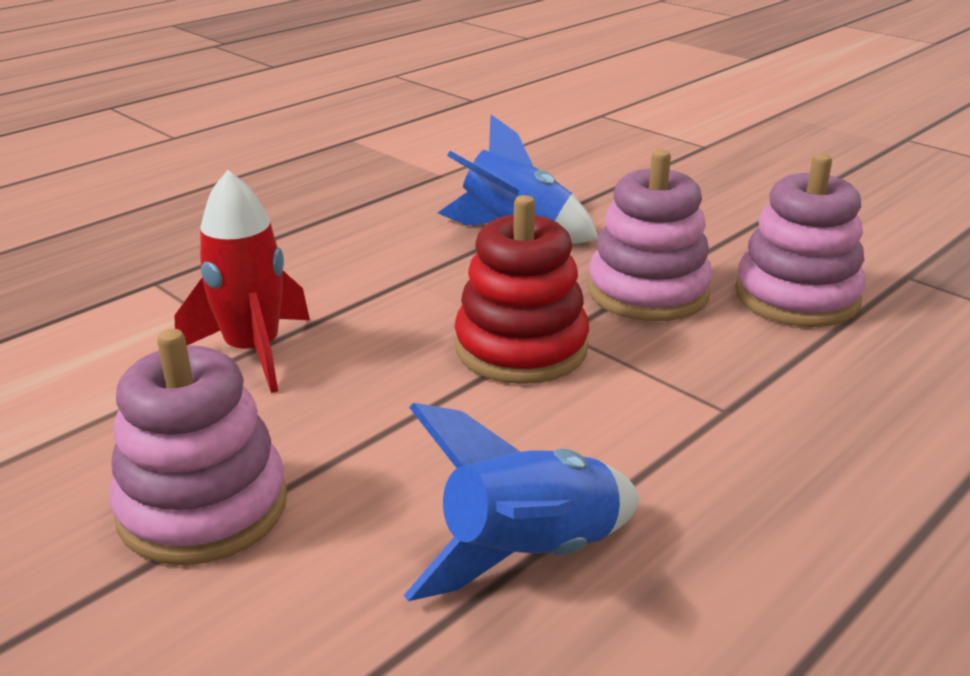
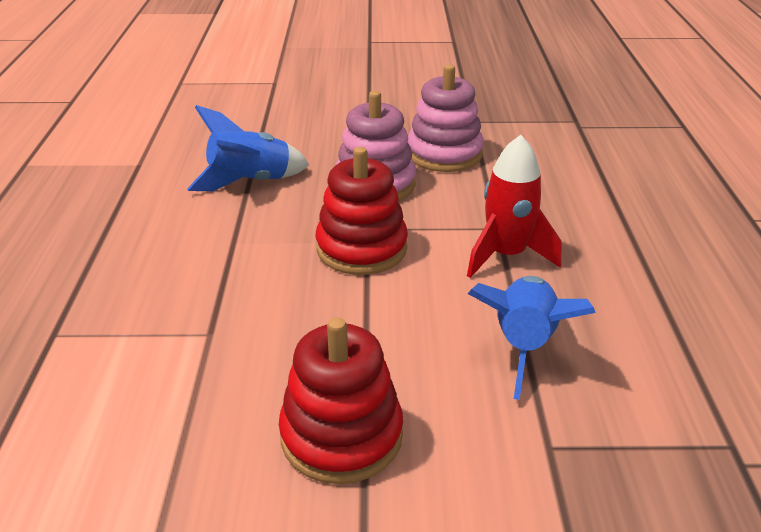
camera: 45 degrees left, 5 degrees up
pink stacking toy [109,329,287,565] -> red stacking toy [279,317,403,484]
red rocket [174,170,310,393] -> red rocket moved to [467,135,561,278]

